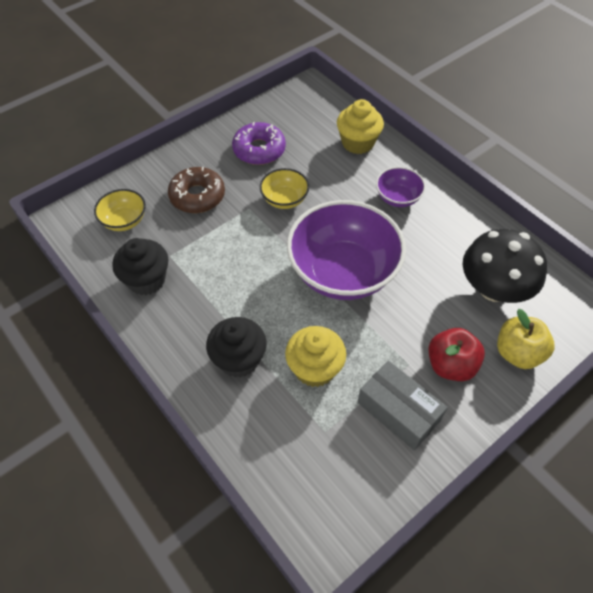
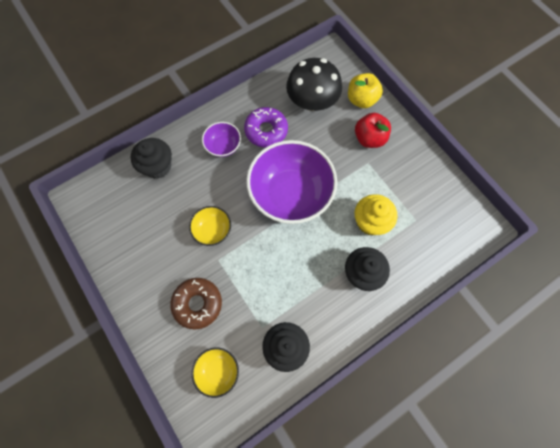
camera: 85 degrees left, 15 degrees up
purple donut [232,122,286,165] -> purple donut moved to [244,107,288,148]
yellow cupcake [337,99,384,154] -> black cupcake [130,138,172,179]
grey box [357,360,448,451] -> none

